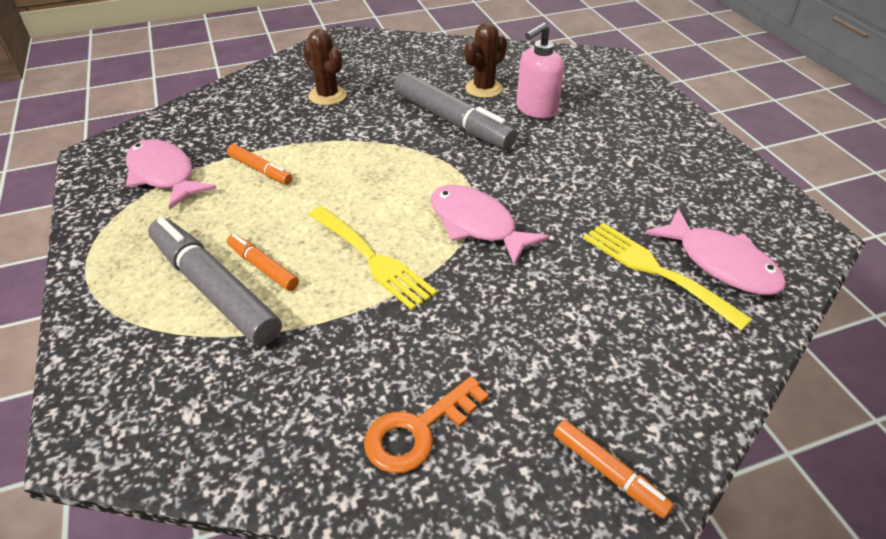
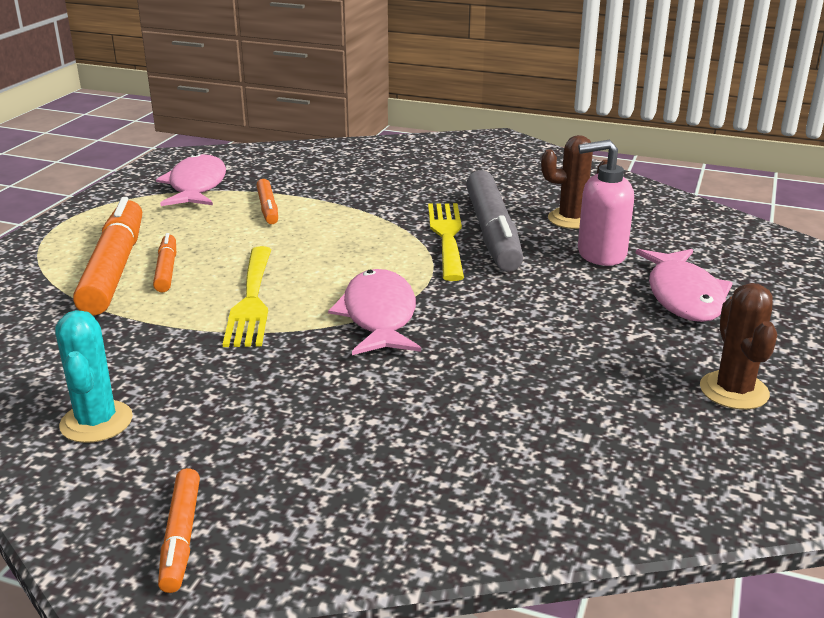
camera: 40 degrees right, 15 degrees down
grey marker [148,217,282,346] -> orange marker [73,197,142,316]
brown cactus [303,29,347,105] -> brown cactus moved to [700,283,777,410]
orange key [364,376,489,473] -> turquoise cactus [55,310,133,443]
yellow fork [583,223,753,331] -> yellow fork moved to [428,203,464,281]
pink fish [645,208,786,295] -> pink fish moved to [636,249,732,322]

